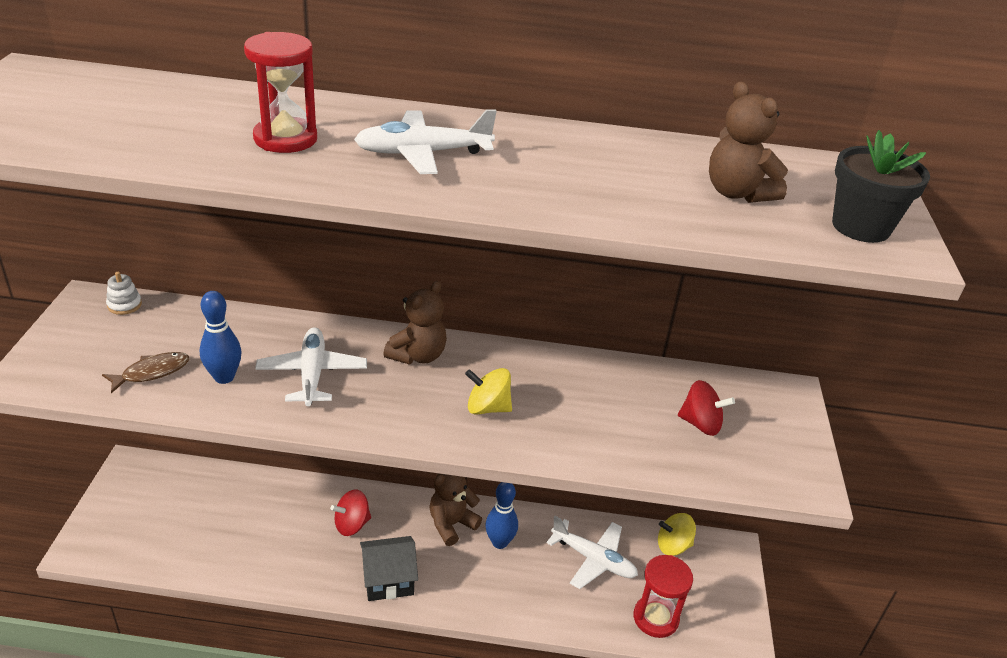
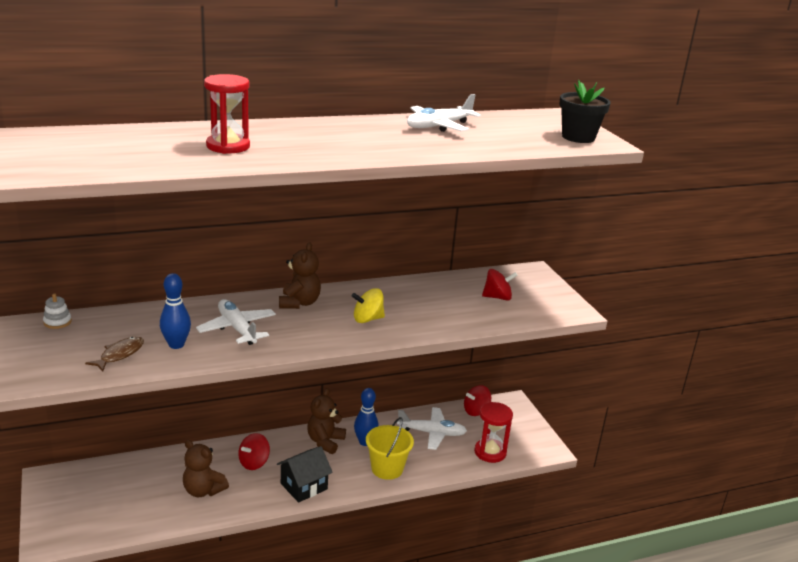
camera: 25 degrees left, 10 degrees down
white plane [354,109,497,174] -> white plane moved to [407,94,481,132]
yellow spinning top [658,513,696,556] -> red spinning top [464,385,491,416]
brown teddy bear [709,81,788,203] -> brown teddy bear moved to [183,440,229,497]
none -> yellow bucket [366,417,414,480]

